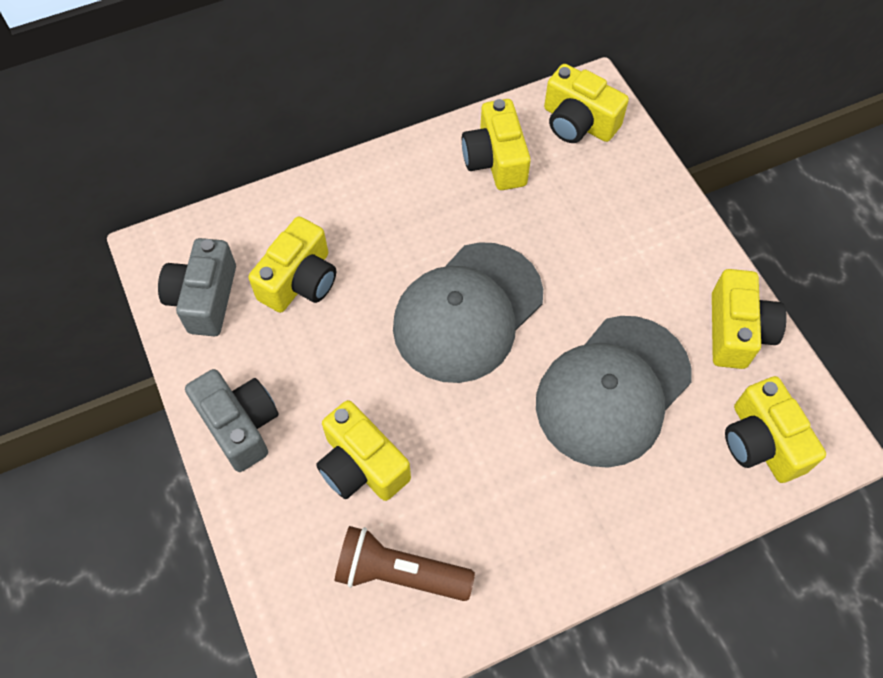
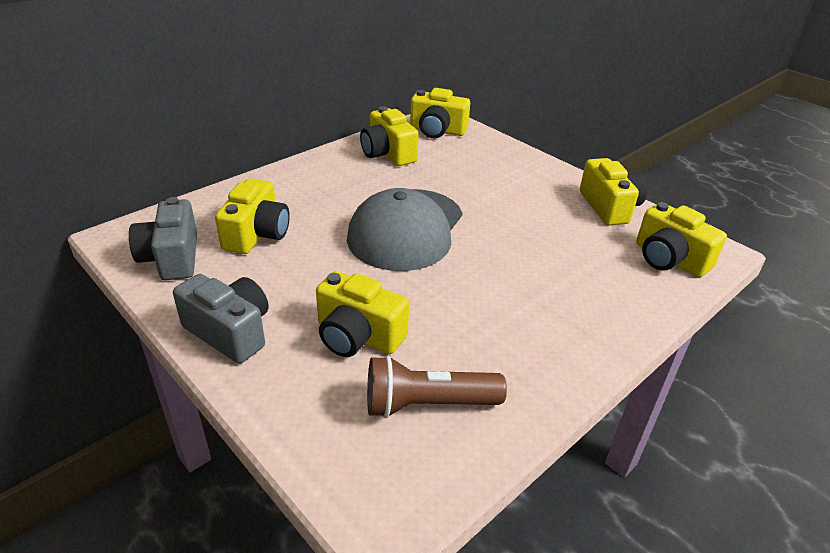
camera: 20 degrees left, 25 degrees down
grey cap [536,316,692,468] -> none

